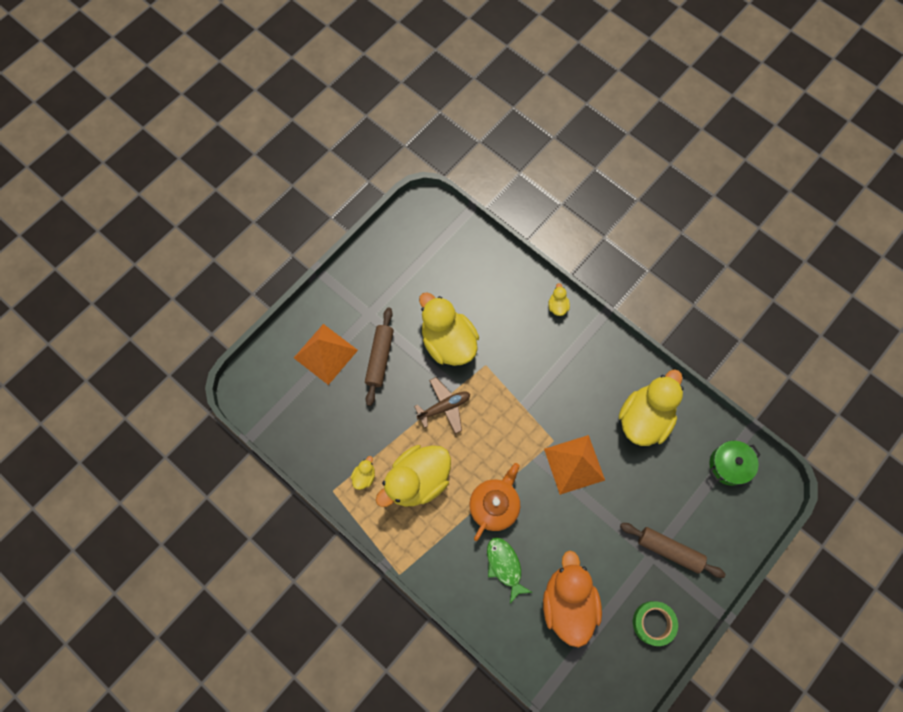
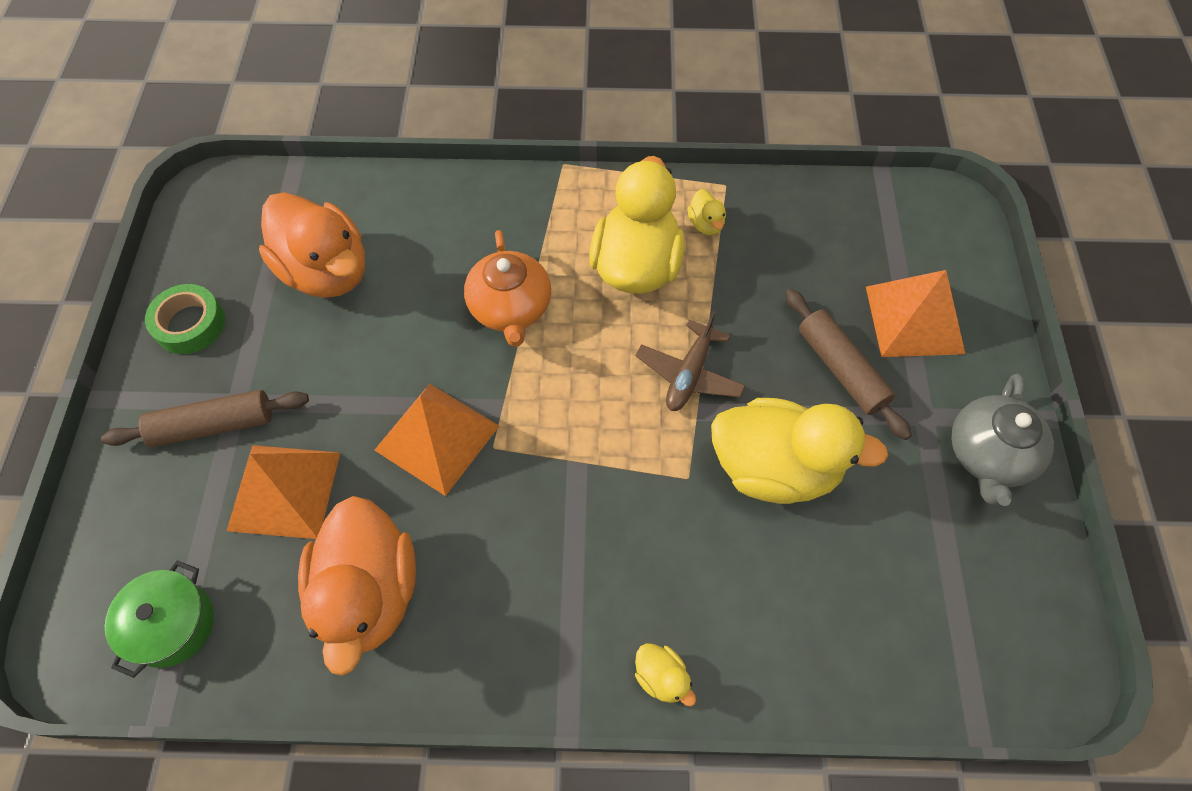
camera: 140 degrees right, 10 degrees down
green fish [487,537,533,603] -> none
yellow duck [619,369,684,446] -> orange duck [298,496,416,676]
none -> orange pyramid [227,445,340,539]
none -> grey teapot [951,373,1054,506]

